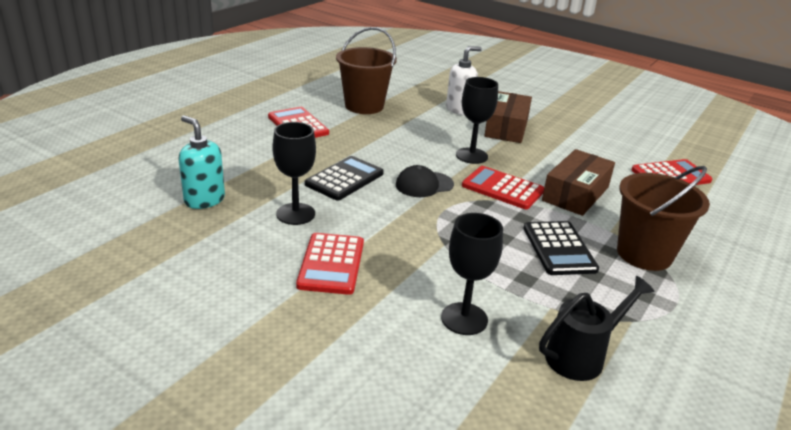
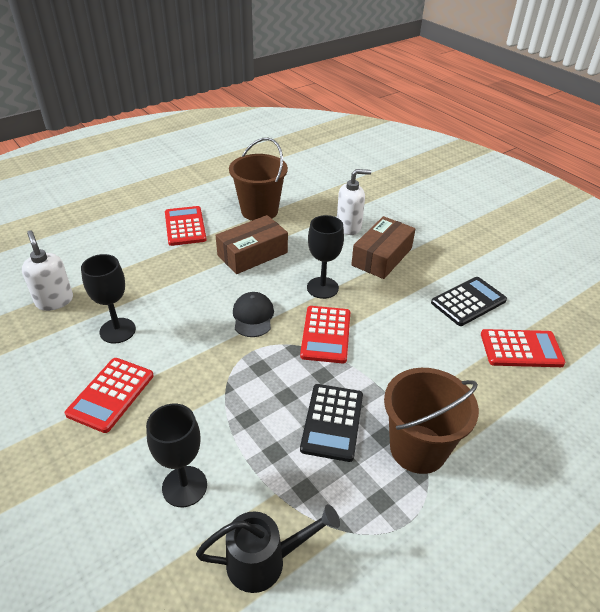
camera: 20 degrees right, 10 degrees up
turquoise soap dispenser [178,115,225,209] -> white soap dispenser [22,230,73,311]
black calculator [305,156,384,200] -> black calculator moved to [431,277,507,326]
black cap [396,165,454,197] -> black cap turned 90 degrees clockwise [233,292,274,337]
red calculator [462,166,544,209] -> red calculator turned 135 degrees counterclockwise [300,306,350,363]
brown box [542,149,615,216] -> brown box moved to [215,215,288,274]

